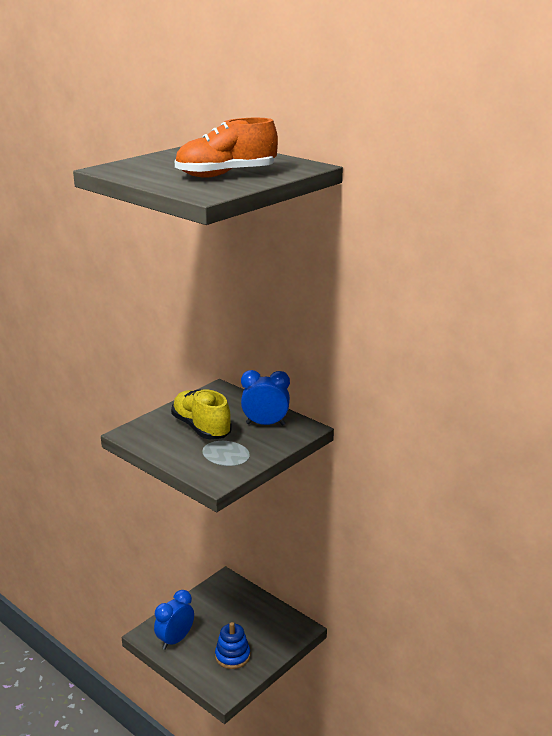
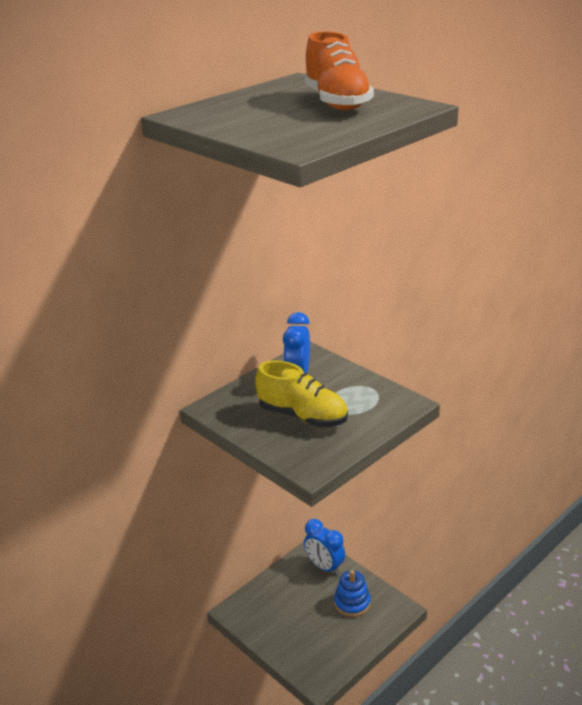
camera: 85 degrees left, 5 degrees up
blue clock [154,590,194,650] -> blue clock moved to [304,519,345,575]
yellow shoe [171,389,232,439] -> yellow shoe turned 120 degrees counterclockwise [255,360,348,427]

